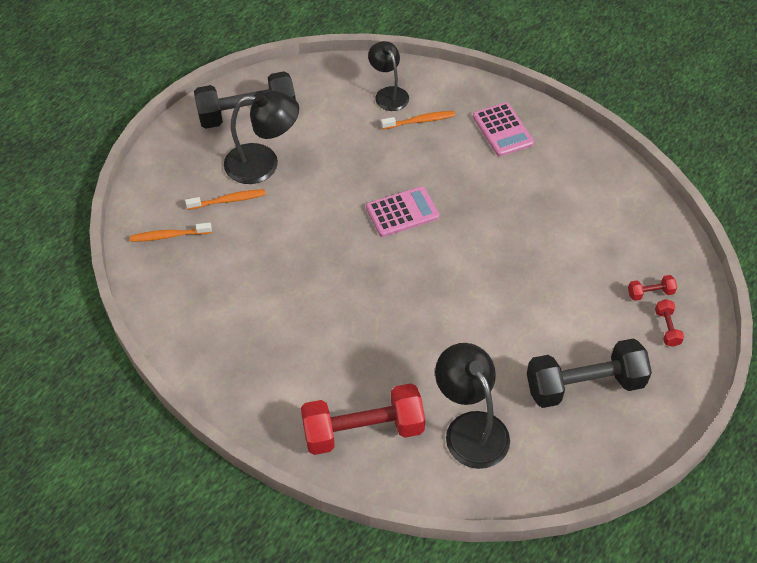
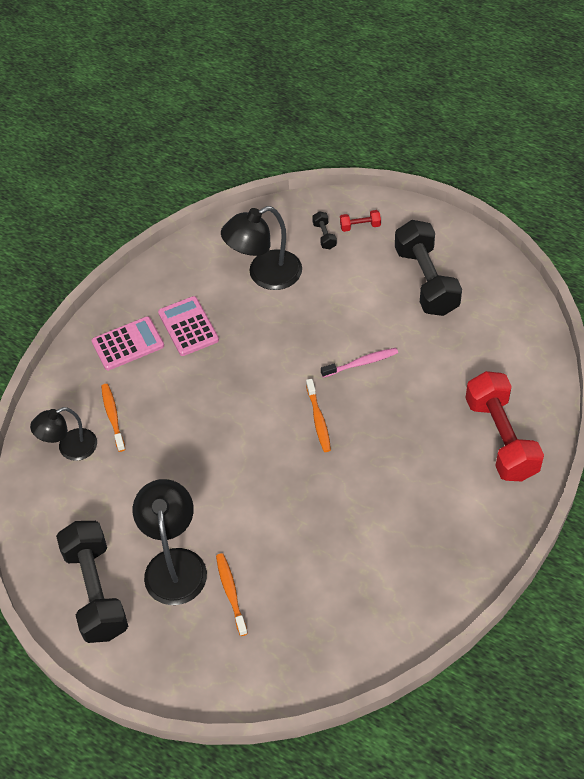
camera: 90 degrees left, 0 degrees up
orange toothbrush [130,223,212,242] -> orange toothbrush moved to [306,379,331,452]
pink calculator [366,186,439,237] -> pink calculator moved to [158,296,219,356]
black lamp [435,343,510,469] -> black lamp moved to [221,206,302,290]
red dumbbell [628,275,677,301] -> black dumbbell [312,211,337,249]
none -> pink toothbrush [321,348,398,378]

